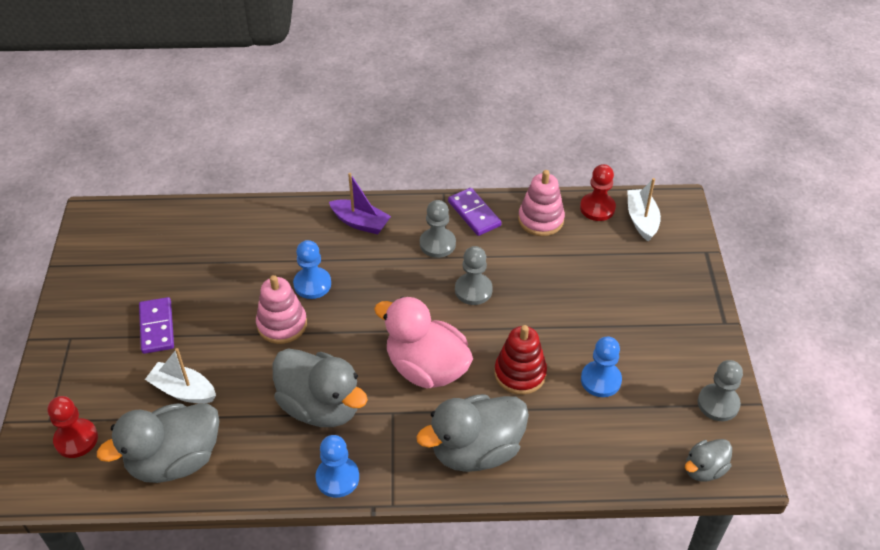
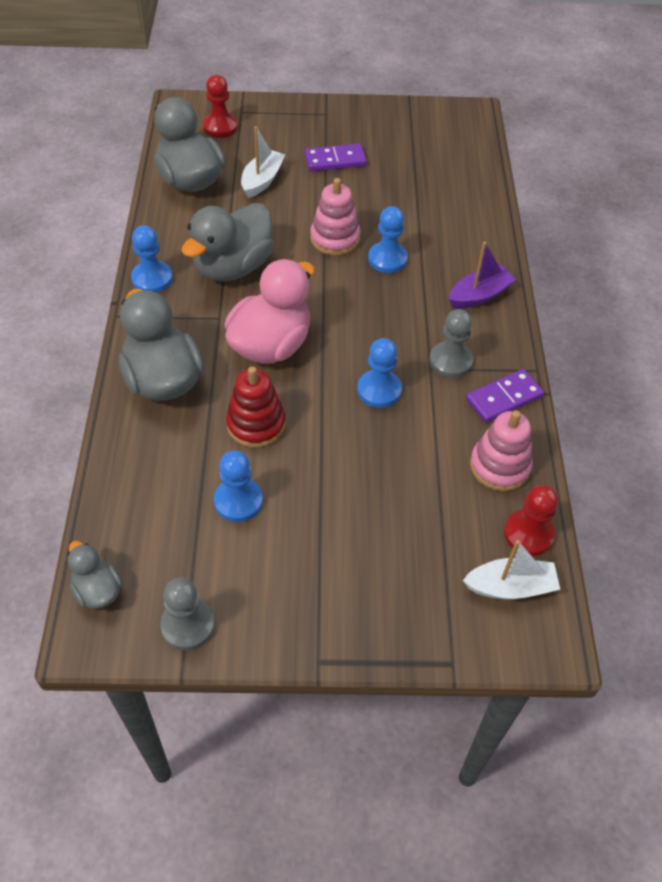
camera: 90 degrees right, 5 degrees up
purple boat [329,173,391,235] -> purple boat turned 150 degrees counterclockwise [449,242,516,309]
grey pawn [455,246,493,305] -> blue pawn [357,338,402,408]

